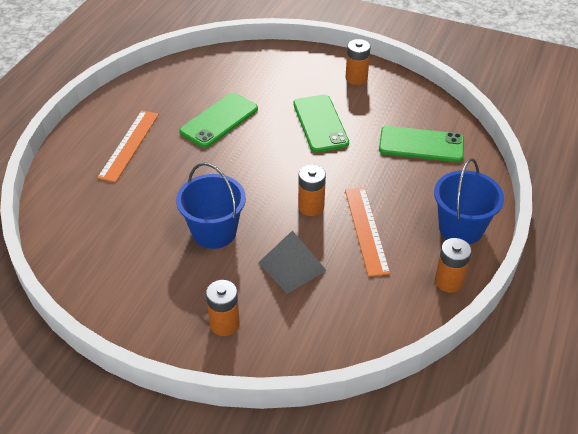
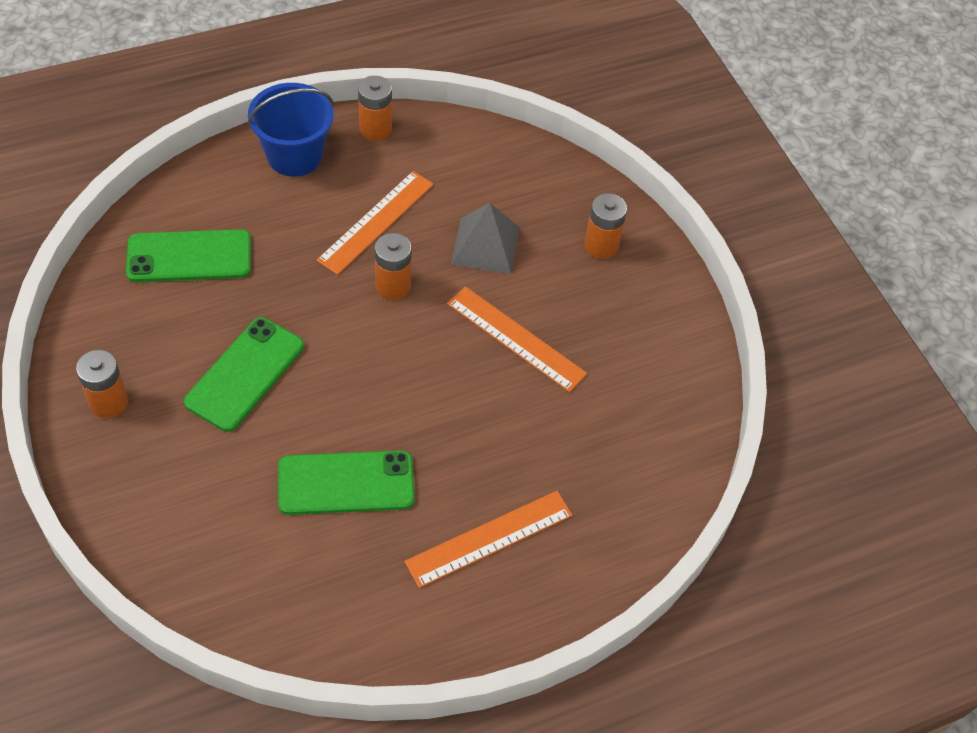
camera: 140 degrees left, 10 degrees up
blue bucket [176,162,246,249] -> orange ruler [447,286,587,392]
green phone [379,126,464,162] -> green phone turned 60 degrees counterclockwise [126,229,251,282]

